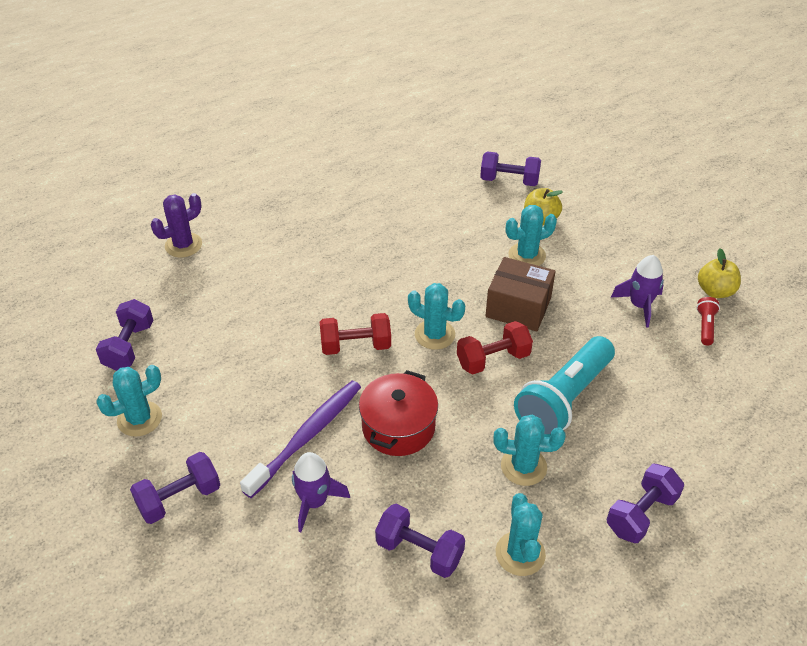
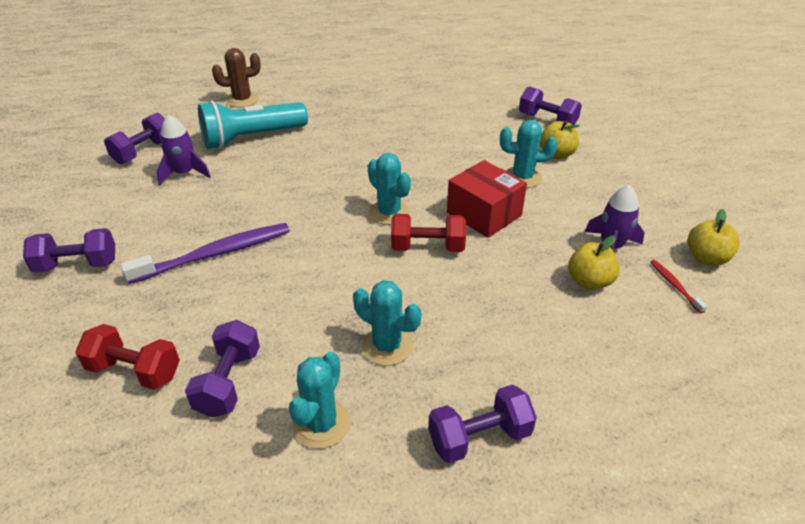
camera: 25 degrees right, 5 degrees down
turquoise cactus [96,365,162,437] -> none
purple cactus [151,193,202,257] -> brown cactus [212,48,261,108]
purple rocket [292,452,350,532] -> purple rocket moved to [157,115,211,185]
red dumbbell [320,313,391,355] -> red dumbbell moved to [75,324,180,390]
red pot [359,370,438,456] -> none
purple dumbbell [375,504,465,578] -> purple dumbbell turned 45 degrees clockwise [185,320,260,418]
brown box [486,257,556,331] -> red box [447,160,527,238]
turquoise flashlight [514,336,615,437] -> turquoise flashlight moved to [198,101,308,149]
red flashlight [696,297,720,346] -> red toothbrush [650,260,707,313]
none -> yellow apple [568,236,620,290]

